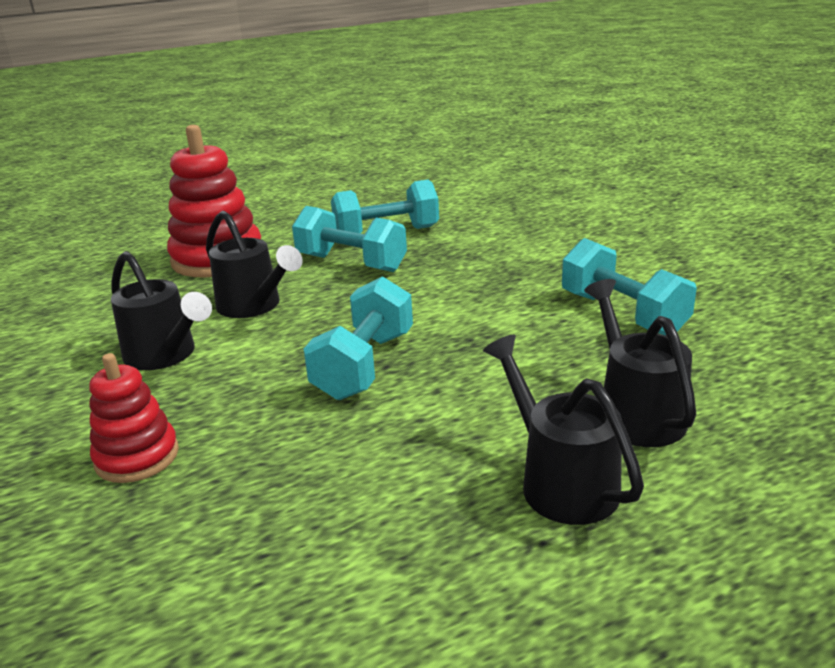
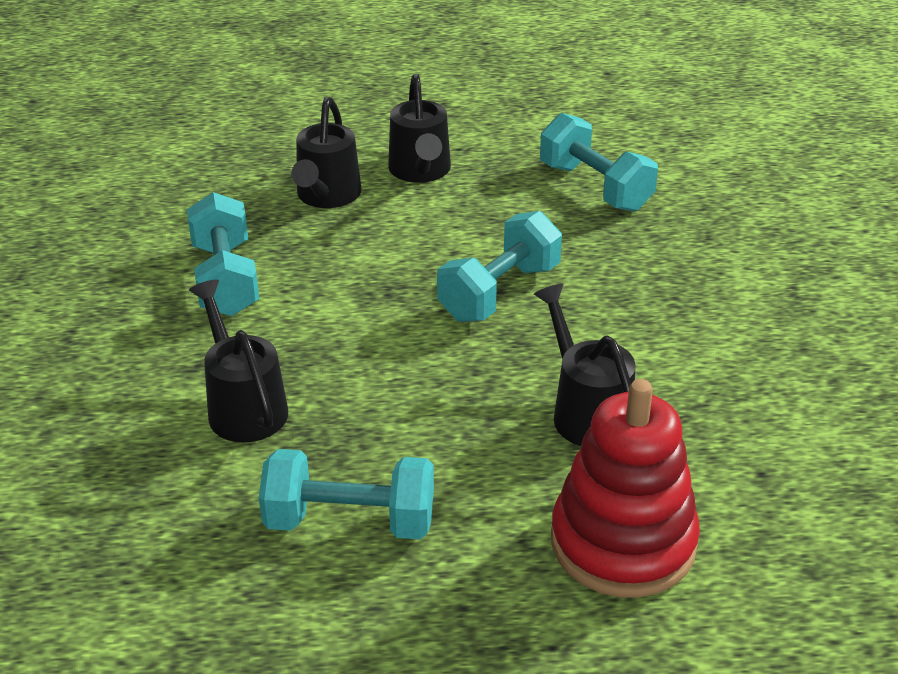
camera: 160 degrees left, 10 degrees up
red stacking toy [89,353,179,483] -> none
black watering can [111,251,212,370] -> black watering can moved to [189,279,288,443]
turquoise dumbbell [292,206,407,272] -> turquoise dumbbell moved to [540,113,658,212]

